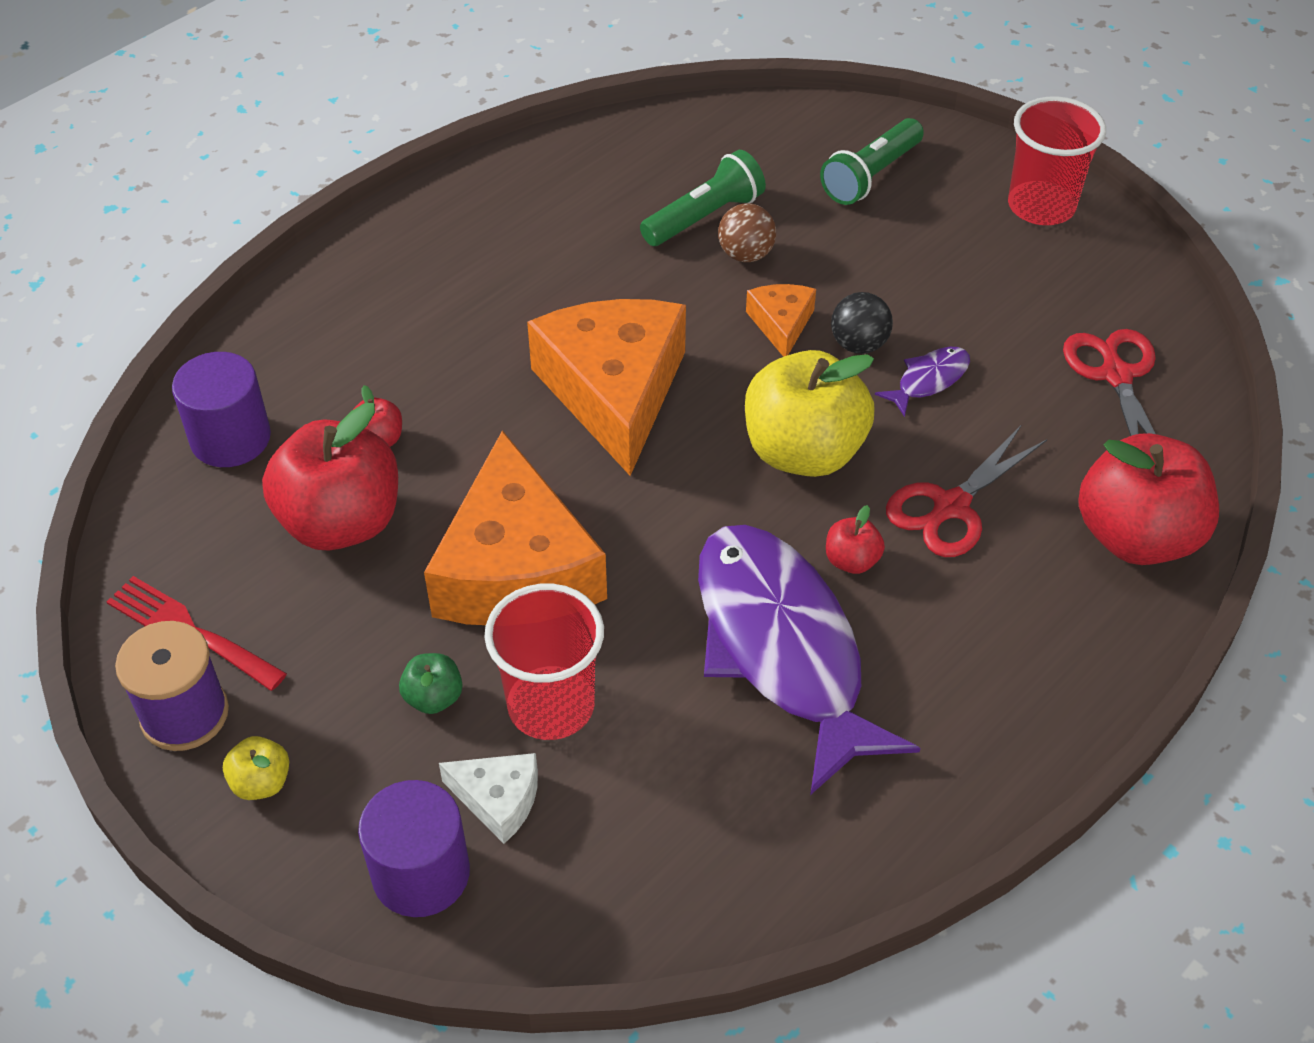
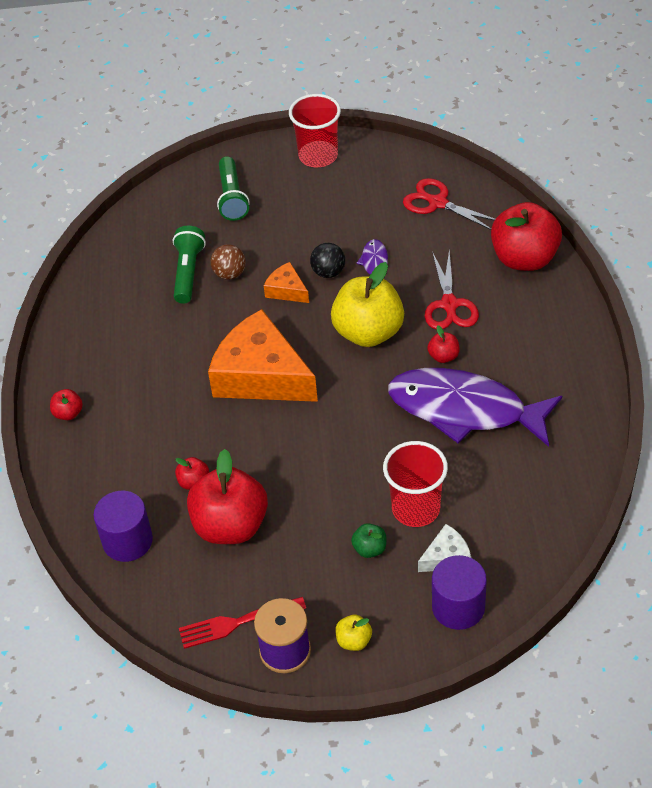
camera: 45 degrees left, 0 degrees up
orange cheese [424,430,607,625] -> none
none -> red apple [50,389,83,420]

